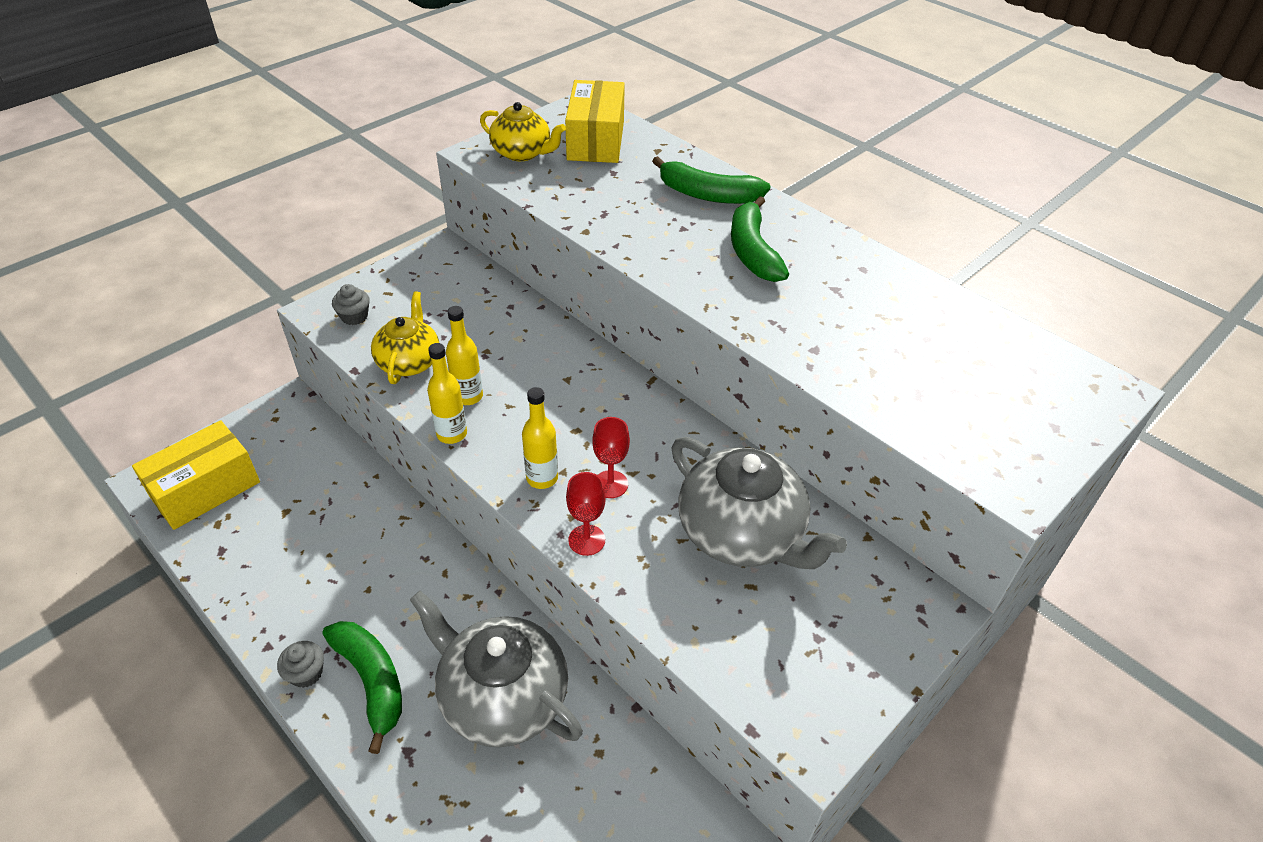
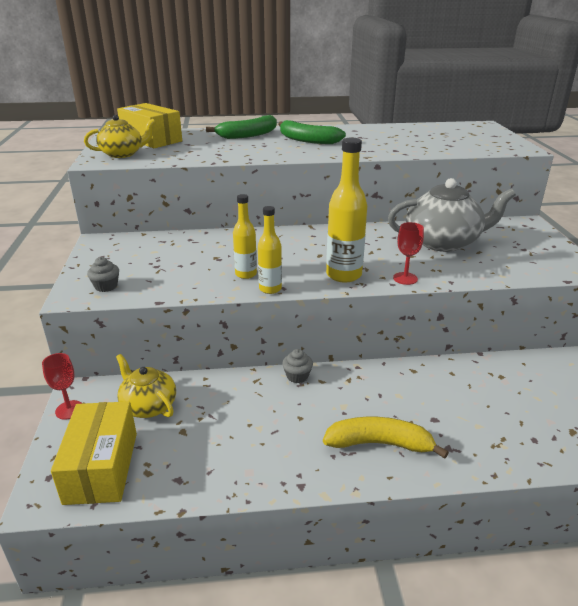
camera: 50 degrees left, 15 degrees down
grey cupcake [277,641,324,688] -> grey cupcake moved to [282,349,313,383]
green banana [323,621,402,754] -> yellow banana [323,417,449,459]
yellow teapot [371,291,439,384] -> yellow teapot moved to [116,354,176,418]
grey teapot [410,591,583,747] -> none
yellow bottle [522,387,558,489] -> yellow bottle [326,138,367,283], size x1.63
red goblet [592,417,630,498] -> red goblet moved to [42,353,82,420]

